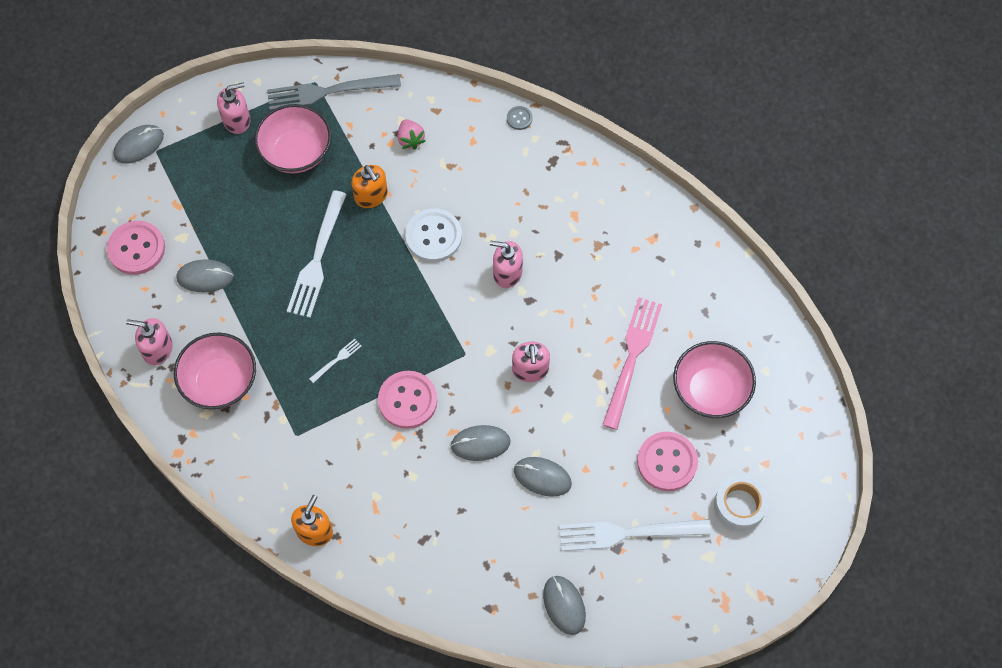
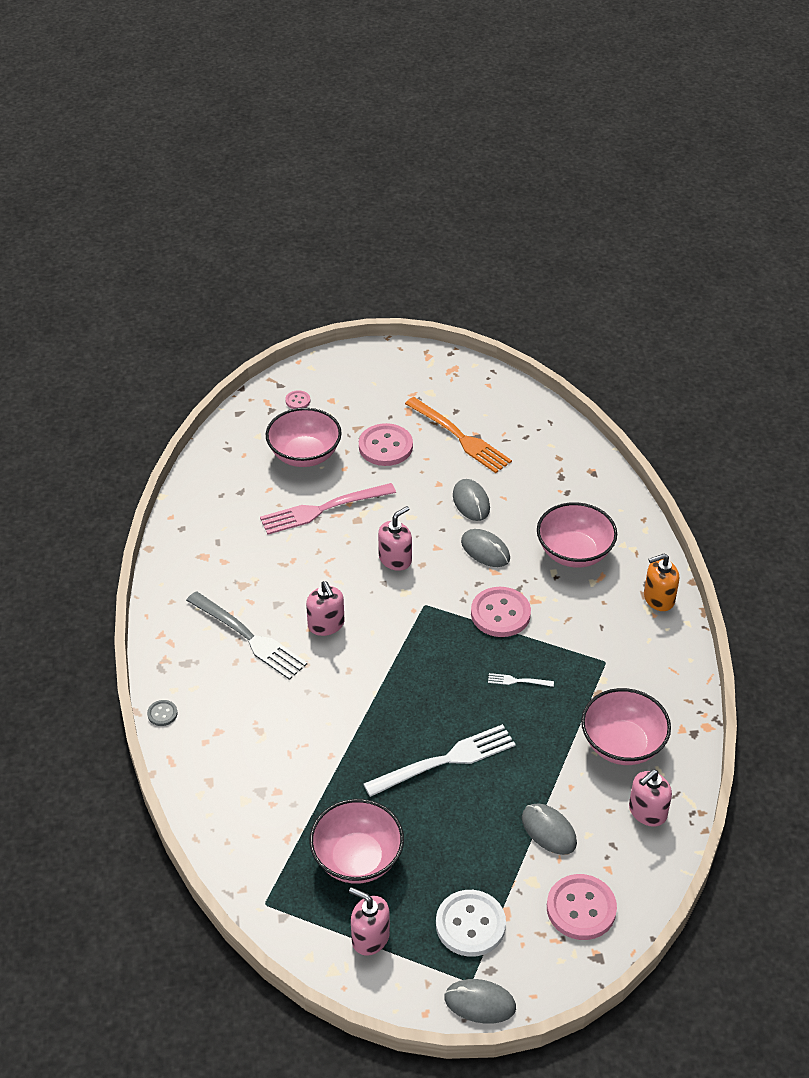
camera: 130 degrees left, 20 degrees down
pink soap dispenser [126,318,173,365] -> pink soap dispenser turned 75 degrees clockwise [629,769,672,827]
grey fork [267,74,401,111] -> grey fork moved to [186,591,307,680]
orange soap dispenser [351,165,388,208] -> none
pink strawberry [398,119,426,150] -> none
white button [405,209,462,262] -> white button moved to [436,890,506,957]
grey mouse [543,576,586,635] -> none
white fork [559,519,711,551] -> orange fork [405,397,512,473]
white tape [714,475,769,531] -> none
none -> pink button [285,390,310,409]
none -> pink bowl [537,502,617,568]

